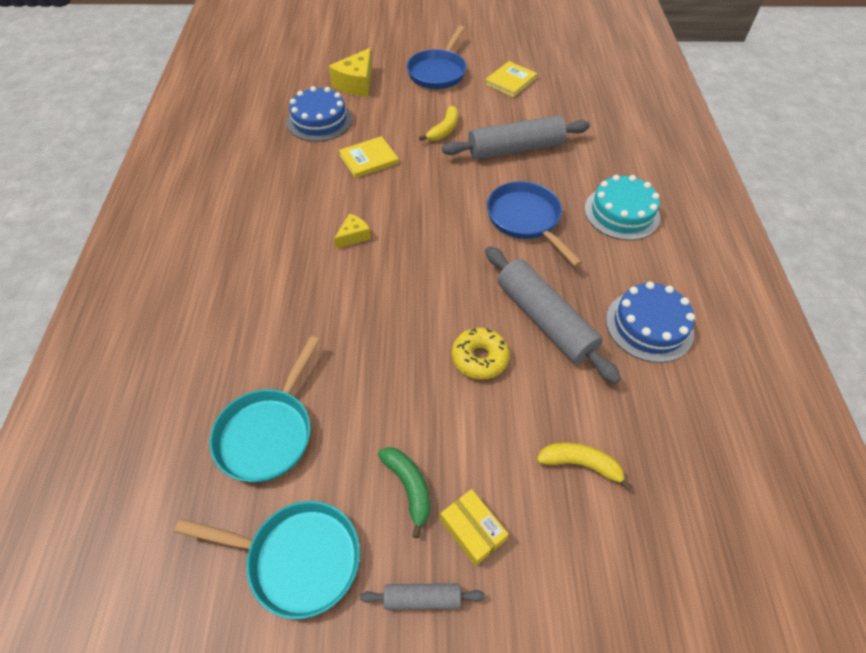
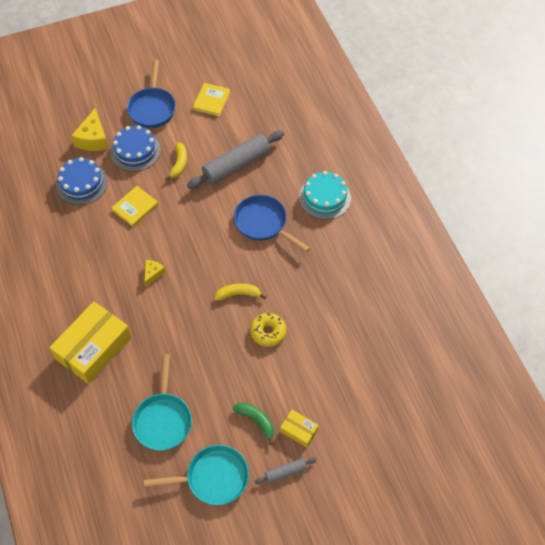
camera: 20 degrees left, 5 degrees up
grey rolling pin [485,246,621,384] -> none
yellow banana [537,443,632,491] -> yellow banana moved to [214,283,266,301]
blue cake [606,282,695,363] -> blue cake moved to [110,125,161,172]
none -> yellow box [49,302,132,384]

